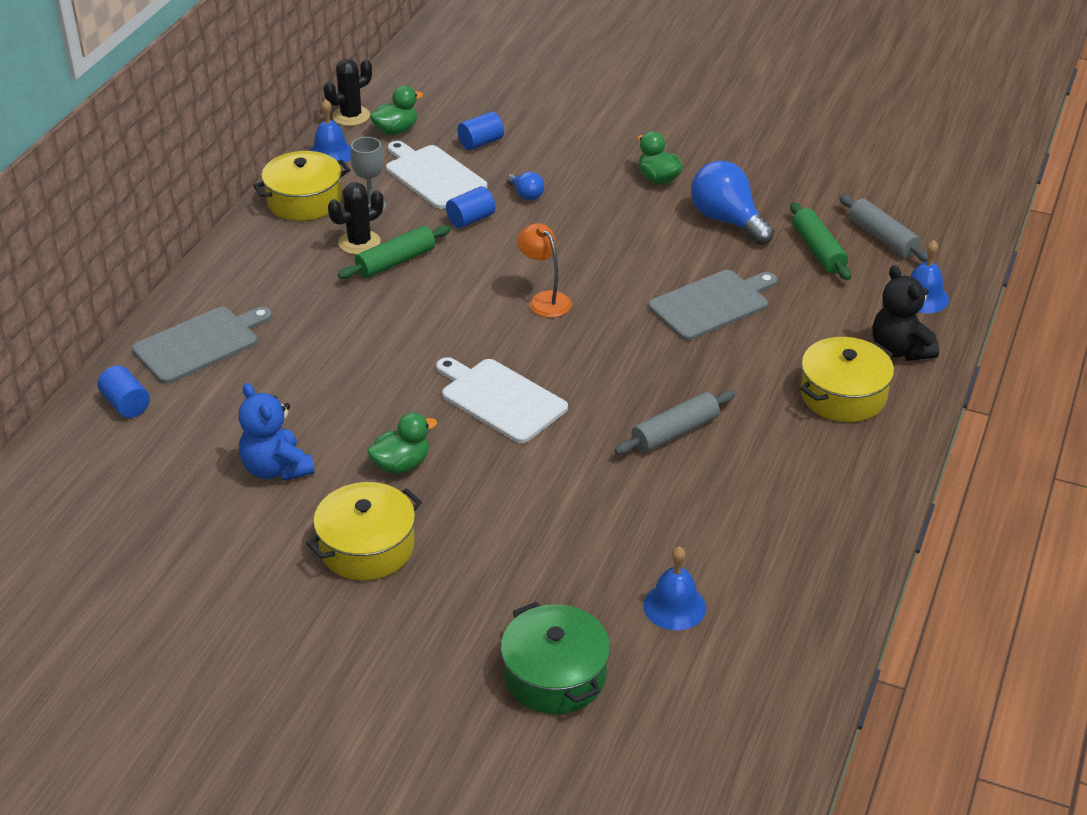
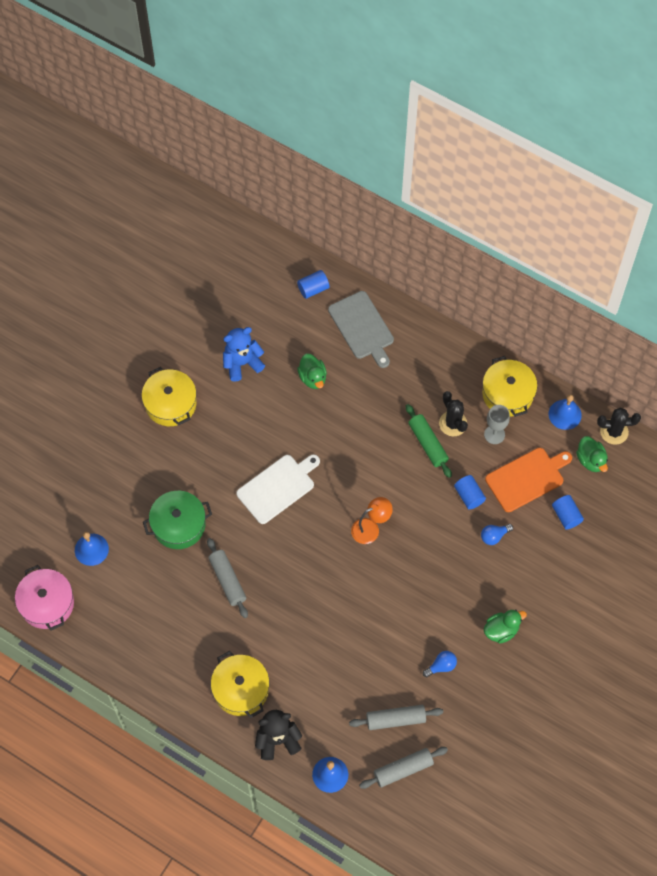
camera: 100 degrees right, 25 degrees up
black cactus [324,59,372,126] -> black cactus turned 60 degrees counterclockwise [597,407,641,445]
green duck [367,413,437,474] -> green duck moved to [297,354,327,389]
white cutting board [386,141,487,209] -> orange cutting board [485,448,572,512]
green pot [501,602,610,714] -> green pot moved to [143,491,212,549]
grey cutting board [648,270,777,340] -> none
blue light bulb [691,161,774,245] -> blue light bulb [423,651,457,677], size x0.49
green rolling pin [790,202,851,280] -> grey rolling pin [349,705,443,730]
none -> pink pot [15,565,74,631]

